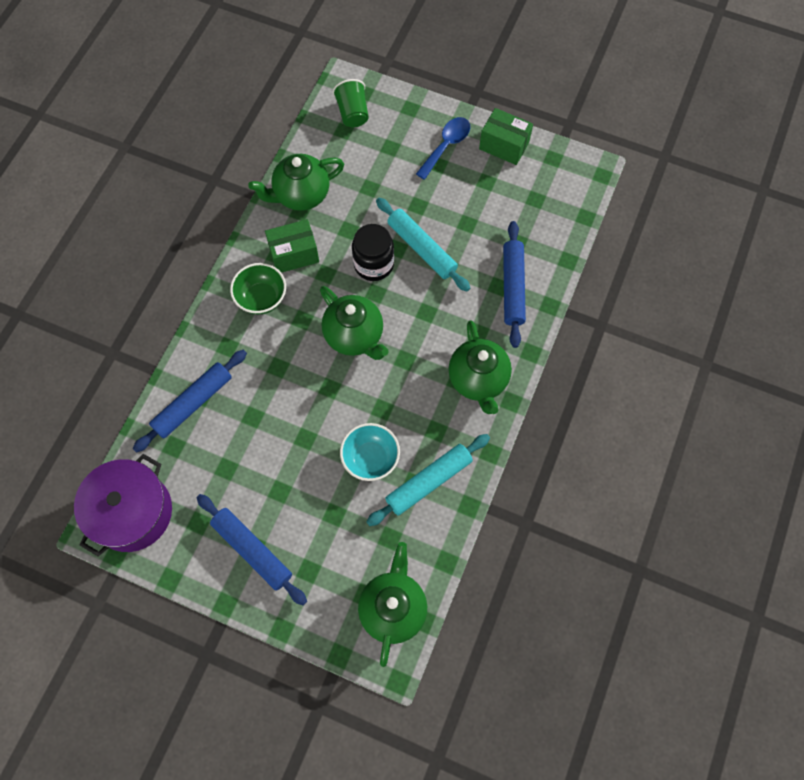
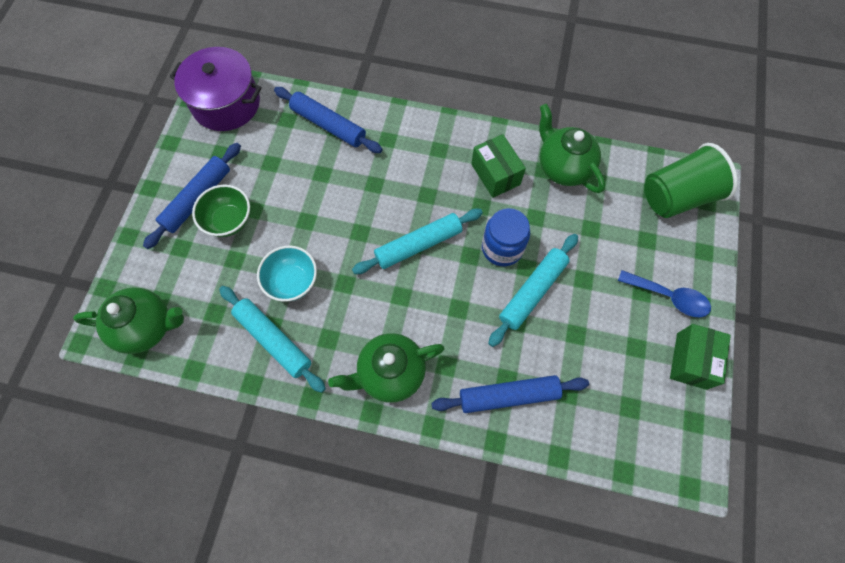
camera: 80 degrees right, 0 degrees up
green bowl [230,263,286,314] -> green bowl moved to [192,185,250,237]
green teapot [320,286,389,360] -> turquoise rolling pin [352,208,483,274]
green cup [333,79,369,127] -> green cup [644,143,738,218], size x1.64
black jar [352,224,394,281] -> blue jar [482,208,530,266]

